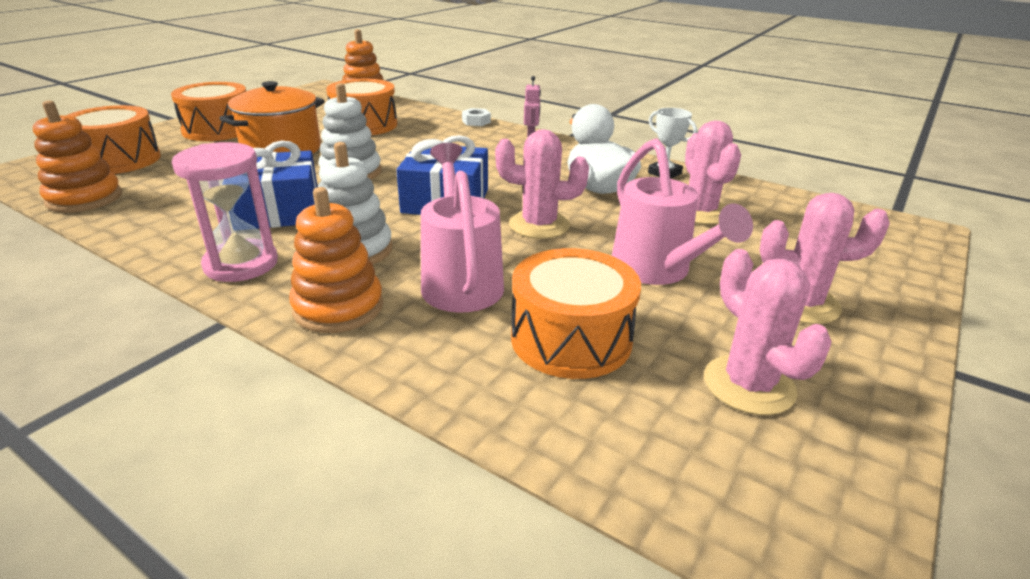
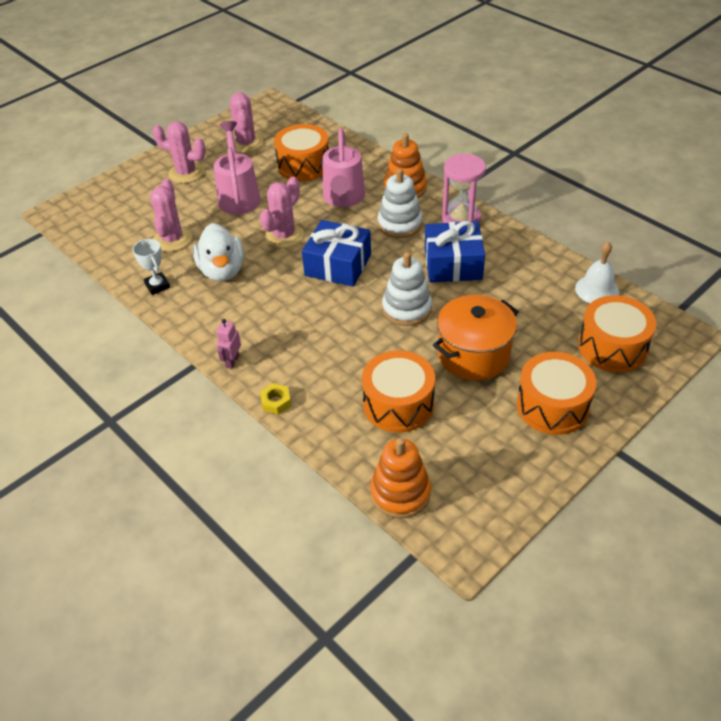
camera: 165 degrees left, 15 degrees up
orange stacking toy [33,101,122,213] -> white bell [575,241,619,303]
white nut [462,108,491,126] -> yellow nut [260,383,291,415]
pink cactus [495,129,589,239] -> pink cactus turned 75 degrees counterclockwise [260,177,304,248]

